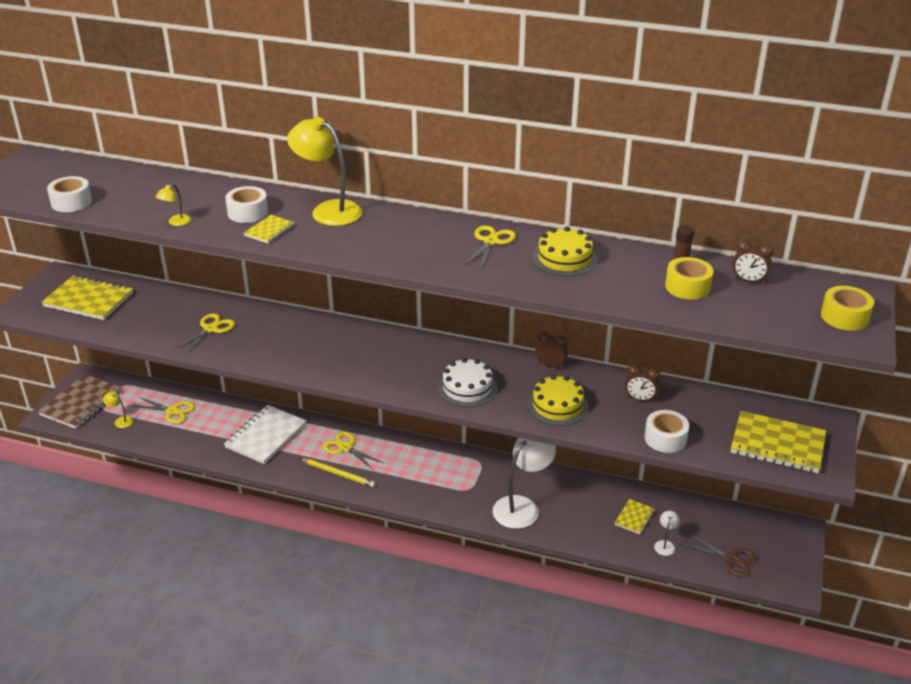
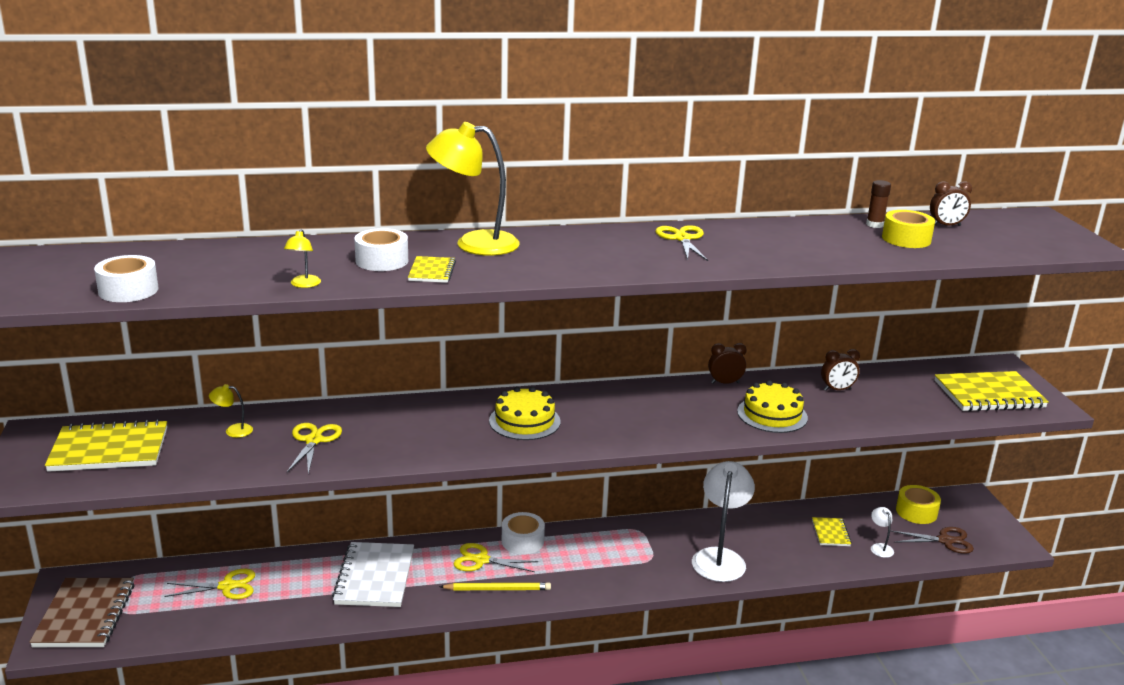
camera: 30 degrees left, 10 degrees down
yellow lamp [103,391,133,428] -> yellow lamp moved to [209,384,253,438]
white cake [438,358,498,408] -> none
yellow cake [532,226,598,277] -> yellow cake moved to [489,387,561,440]
white tape [644,410,689,453] -> white tape moved to [502,512,545,555]
yellow tape [821,286,874,331] -> yellow tape moved to [896,485,941,524]

